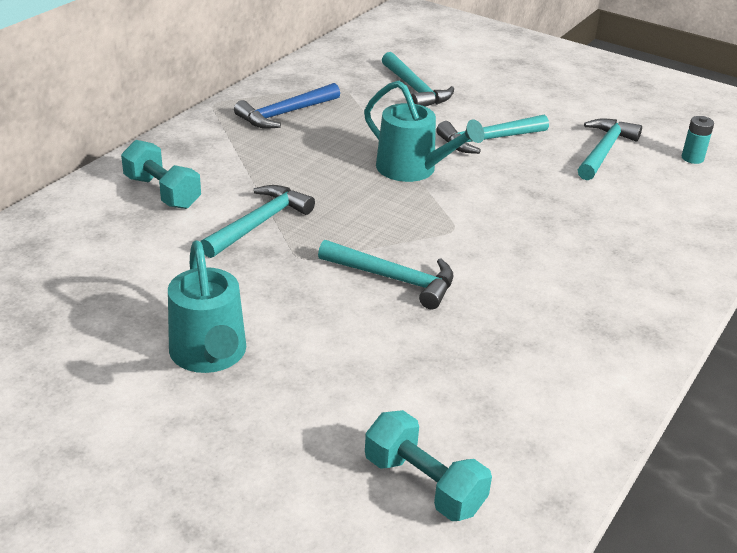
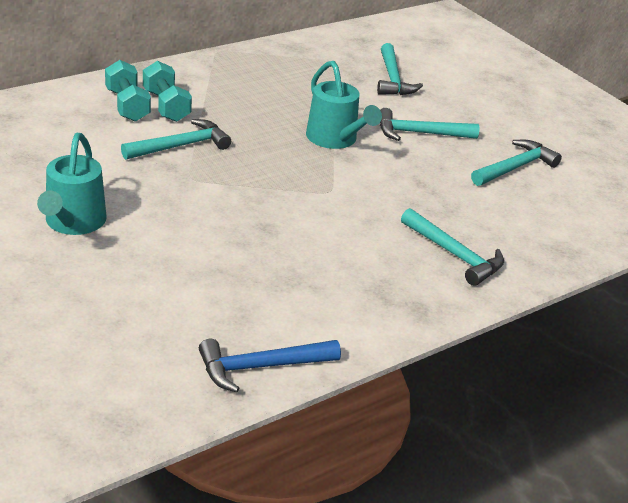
camera: 20 degrees right, 0 degrees up
blue hammer [234,83,340,129] -> blue hammer moved to [199,339,341,393]
turquoise hammer [318,240,453,309] -> turquoise hammer moved to [401,208,504,286]
turquoise dumbbell [365,410,492,521] -> turquoise dumbbell moved to [143,61,192,122]
turquoise battery [682,116,714,164] -> none

